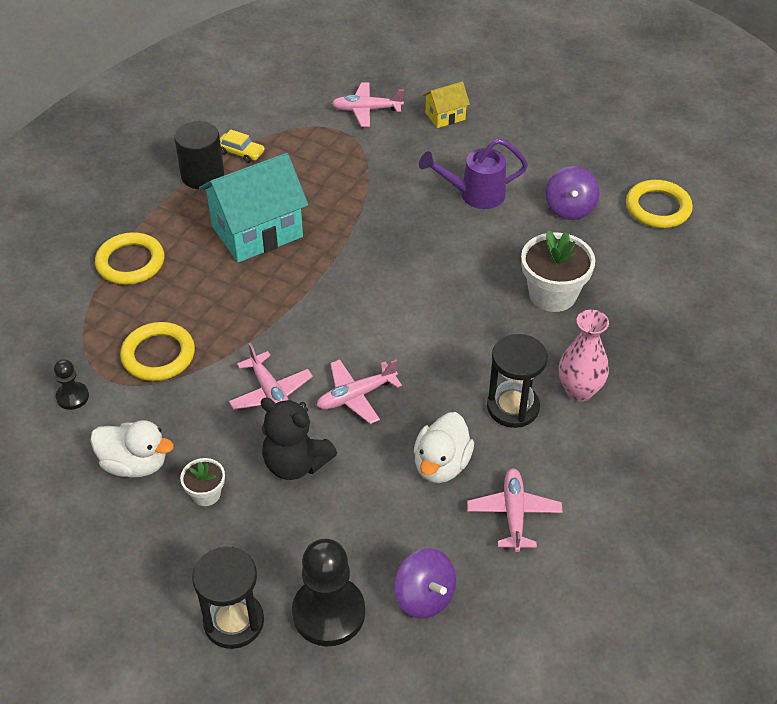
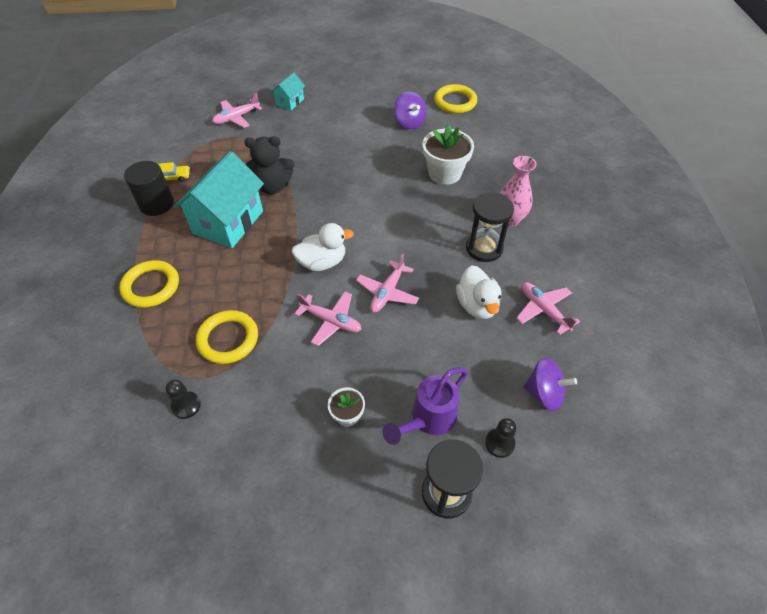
camera: 35 degrees left, 5 degrees up
white duck [90,420,174,477] -> white duck moved to [292,223,354,271]
black teddy bear [261,398,337,480] -> black teddy bear moved to [245,136,295,194]
black pawn [292,539,365,646] -> black pawn [485,418,516,458], size x0.51
purple watering can [419,138,528,209] -> purple watering can moved to [382,367,468,445]
yellow house [423,82,470,128] -> turquoise house [271,72,305,110]

